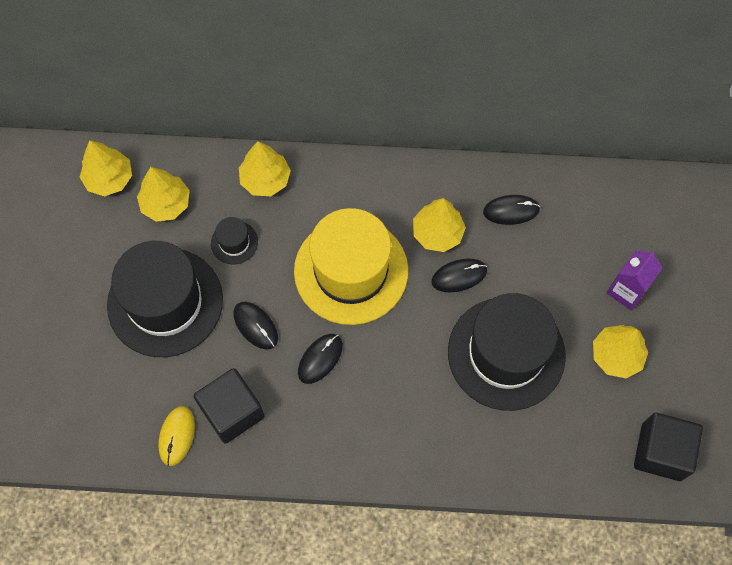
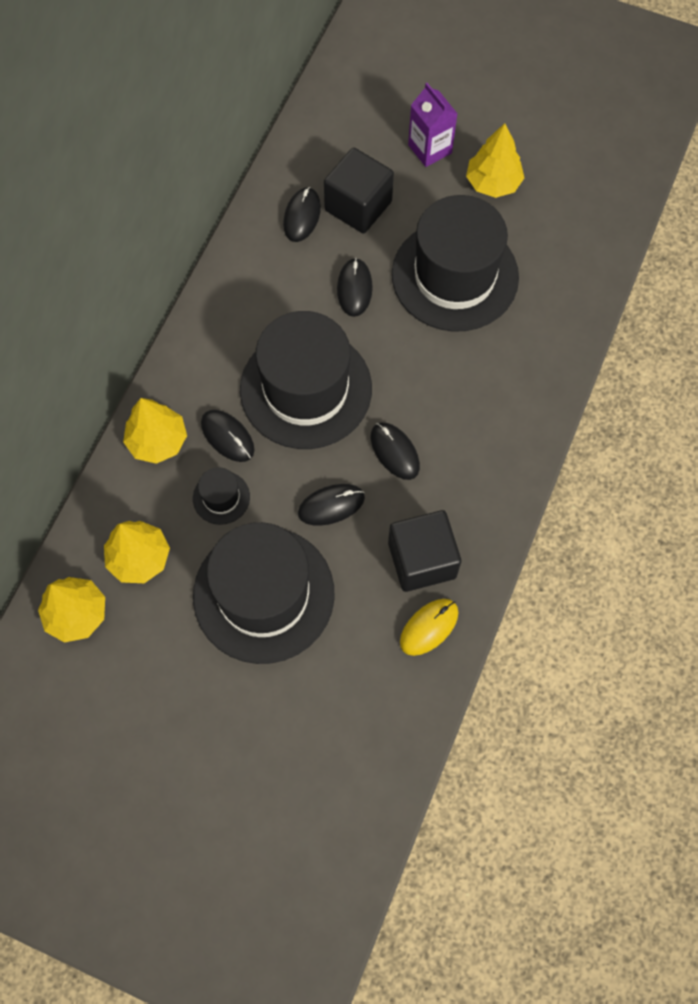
camera: 70 degrees left, 0 degrees up
yellow mouse [158,406,195,466] -> yellow mouse turned 75 degrees counterclockwise [400,599,458,656]
yellow hat [294,208,408,325] -> black hat [240,311,372,449]
yellow tree [413,198,466,252] -> none
black cube [634,413,703,481] -> black cube moved to [324,148,394,233]
none -> black mouse [201,410,254,462]

